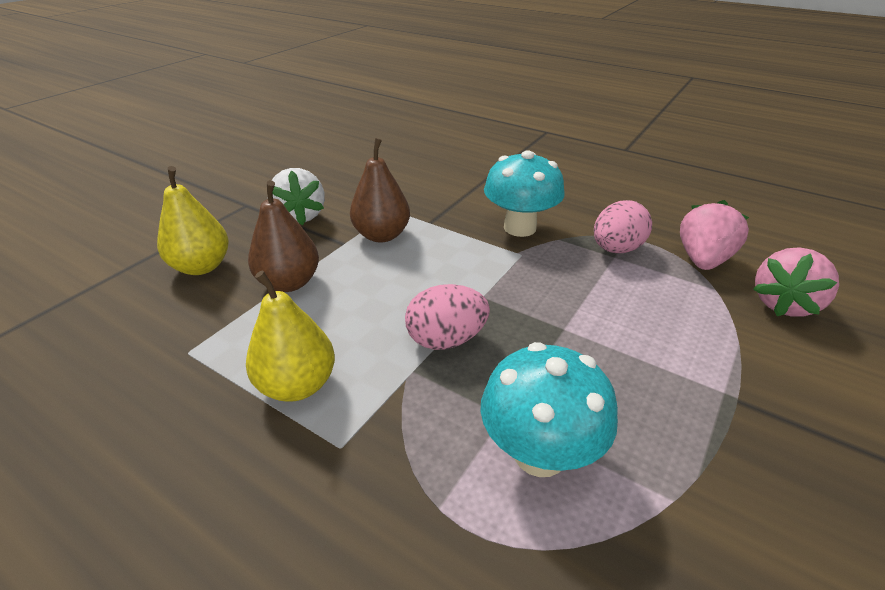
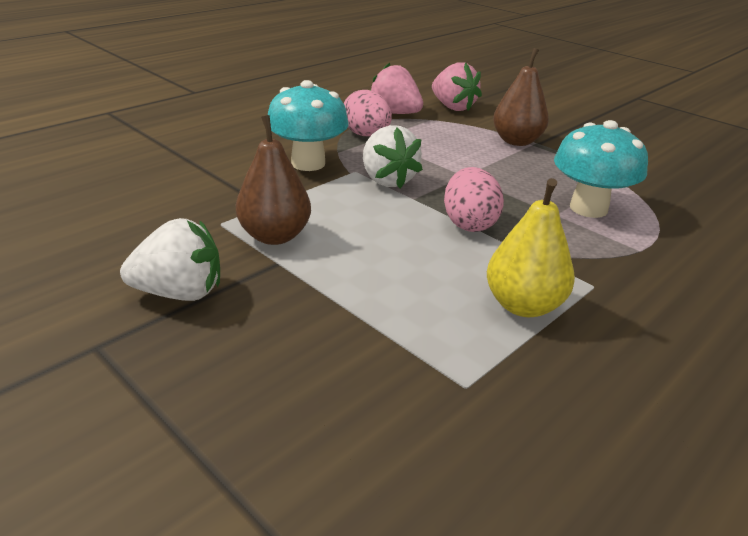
camera: 80 degrees left, 5 degrees down
yellow pear [157,166,229,275] -> none
brown pear [248,180,319,292] -> brown pear moved to [493,48,549,146]
none -> white strawberry [363,125,423,188]

